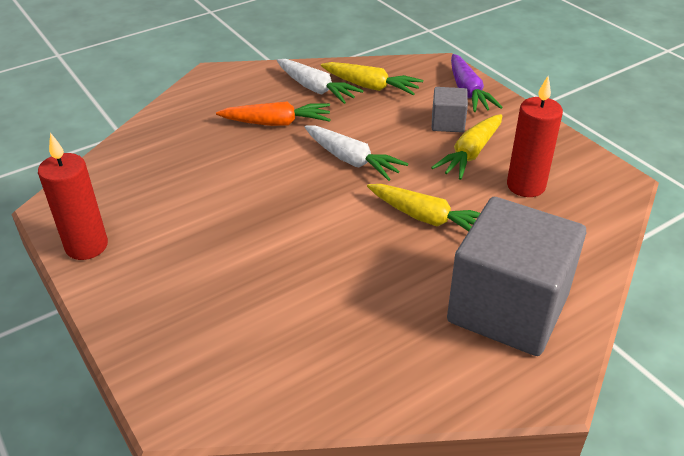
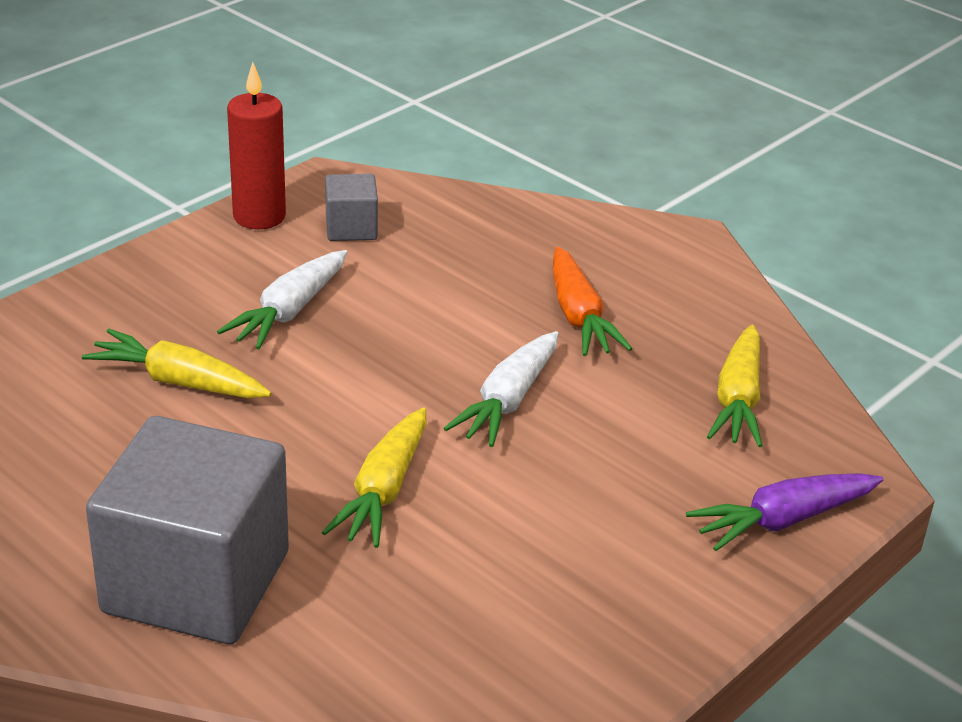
camera: 75 degrees right, 5 degrees down
white carrot [277,59,363,104] -> white carrot moved to [217,250,347,349]
yellow carrot [431,114,502,180] -> yellow carrot moved to [82,329,271,398]
grey cube [432,87,468,133] -> grey cube moved to [325,174,378,241]
red candle [507,76,563,197] -> none

